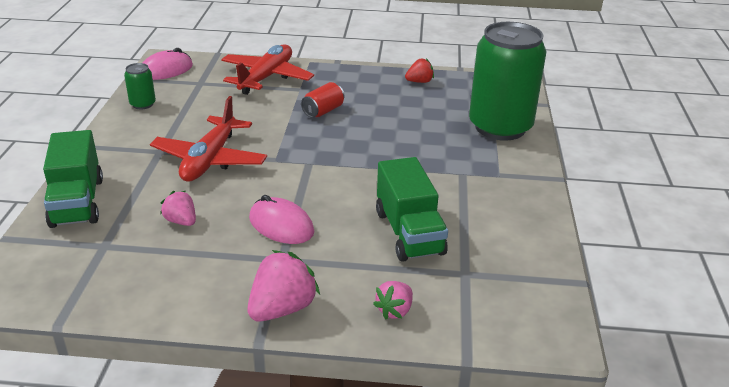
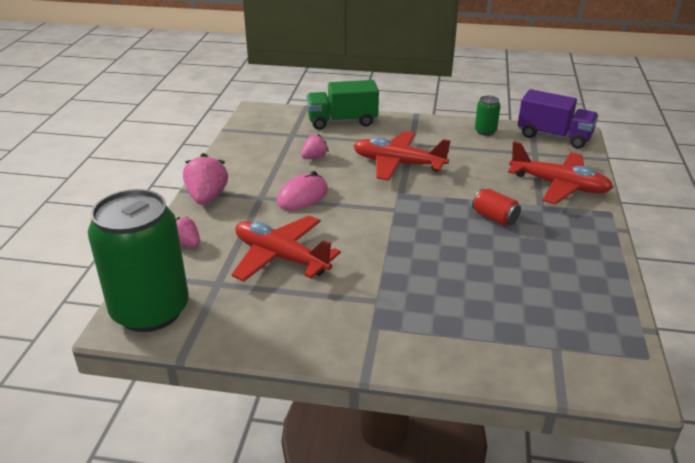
camera: 95 degrees right, 0 degrees up
pink mouse [143,48,193,80] -> purple truck [518,89,598,149]
pink strawberry [247,250,320,322] -> pink strawberry turned 135 degrees counterclockwise [183,153,228,205]
green truck [376,157,448,262] -> red plane [232,216,341,282]
red strawberry [405,58,434,83] -> none
green can [469,22,546,141] -> green can moved to [88,189,189,332]

